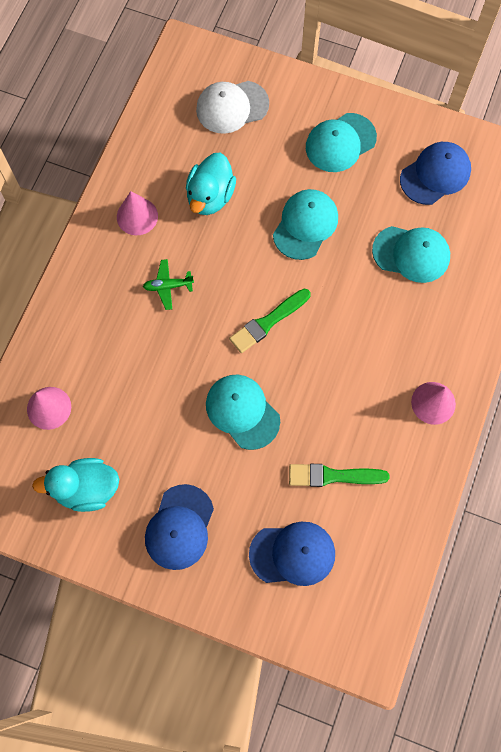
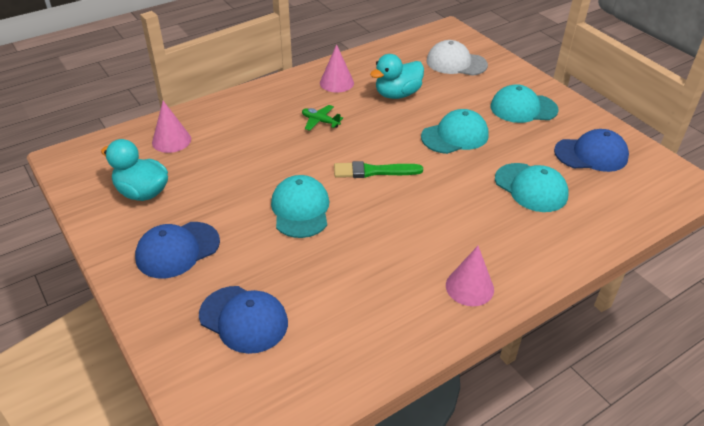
camera: 35 degrees right, 30 degrees down
green brush [289,464,390,487] -> none

